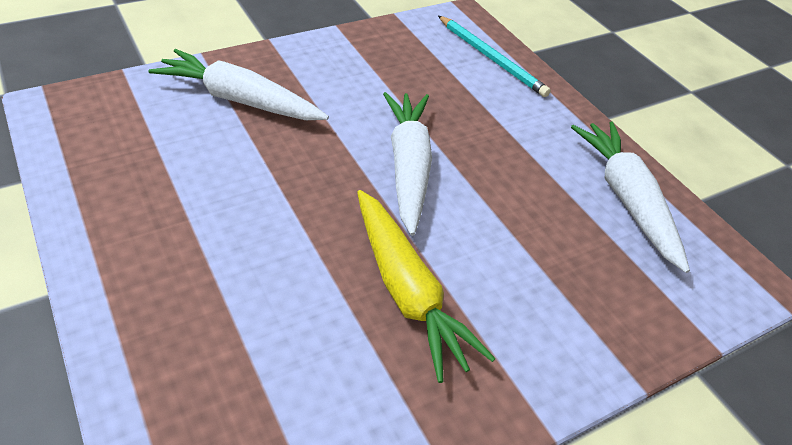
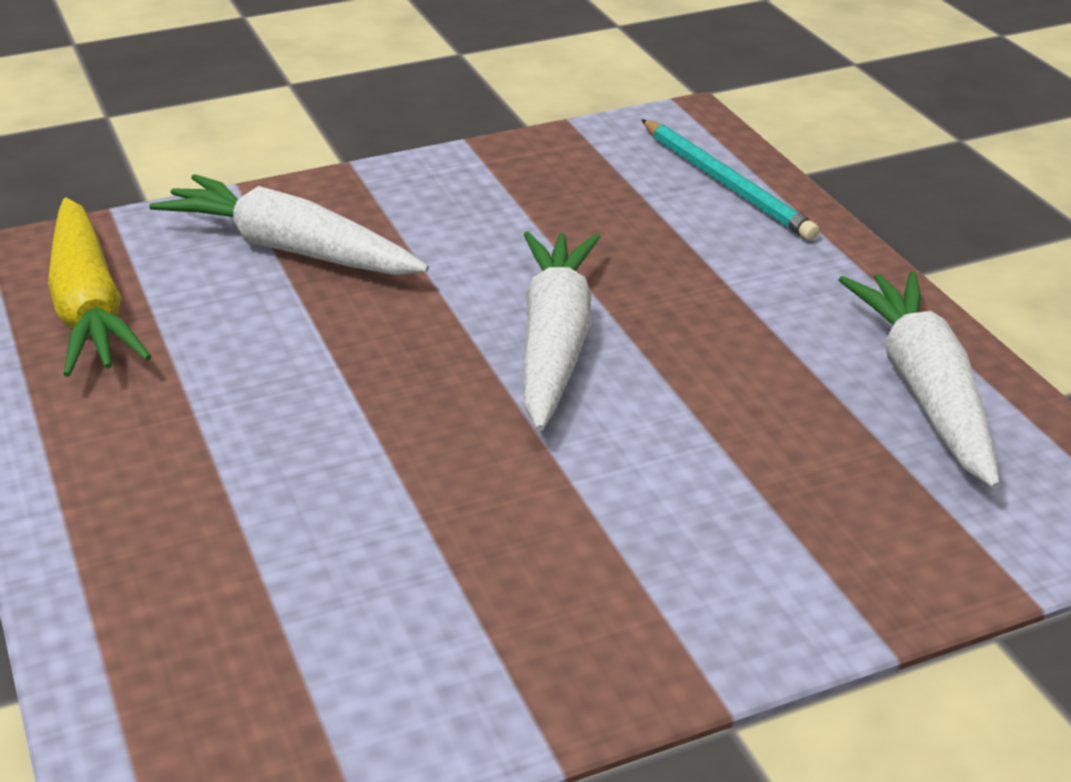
camera: 10 degrees right, 10 degrees down
yellow carrot [357,190,496,383] -> yellow carrot moved to [48,198,152,377]

